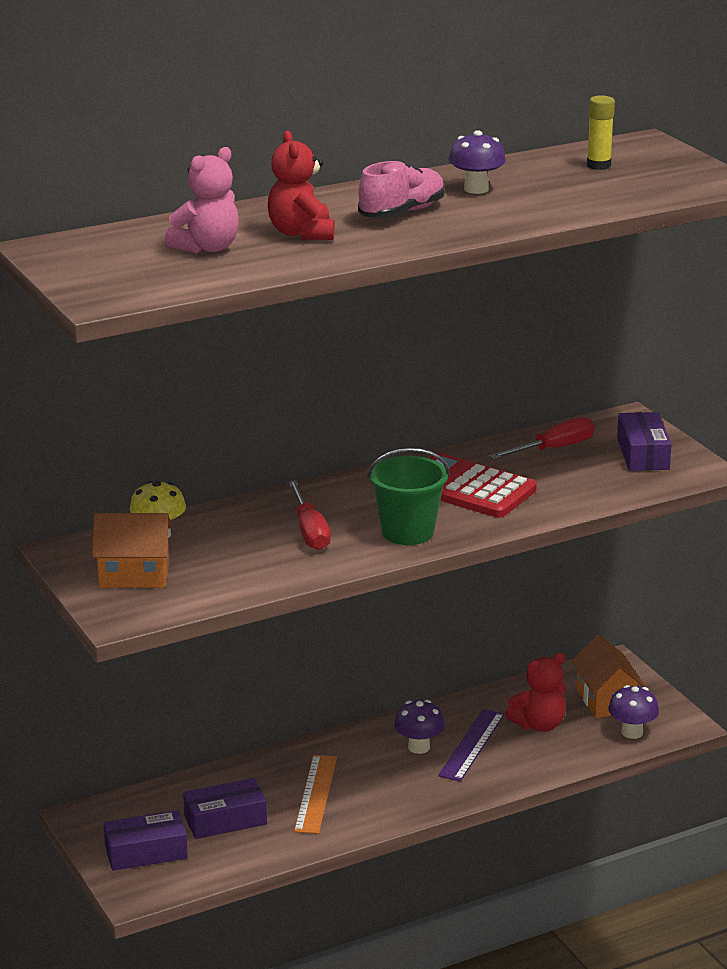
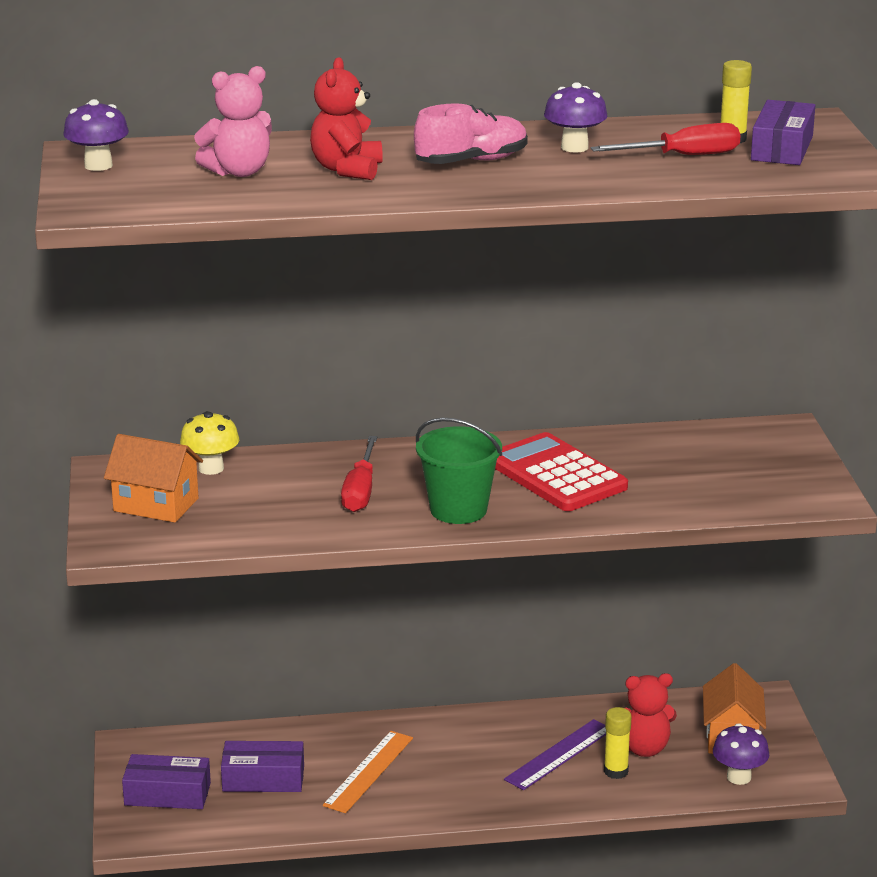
camera: 20 degrees right, 0 degrees up
purple mushroom [394,700,445,754] -> purple mushroom moved to [63,99,129,171]
red screwdriver [489,417,594,459] -> red screwdriver moved to [590,123,740,155]
purple box [617,412,672,471] -> purple box moved to [751,100,815,165]
none -> yellow glue stick [604,707,631,779]

